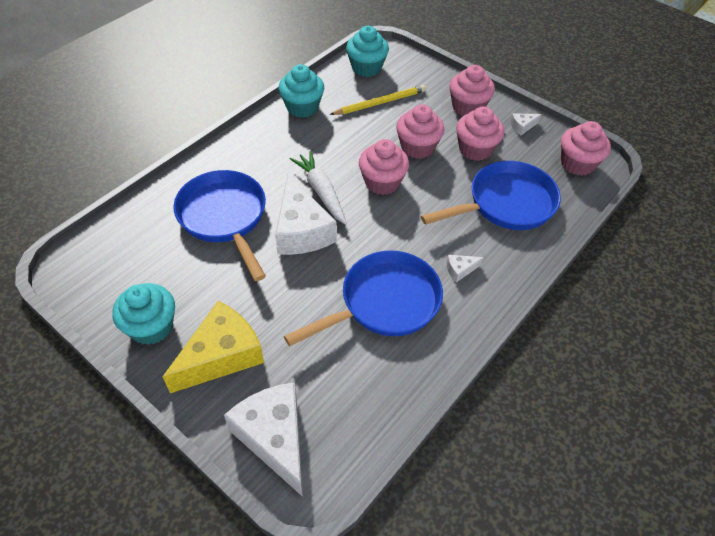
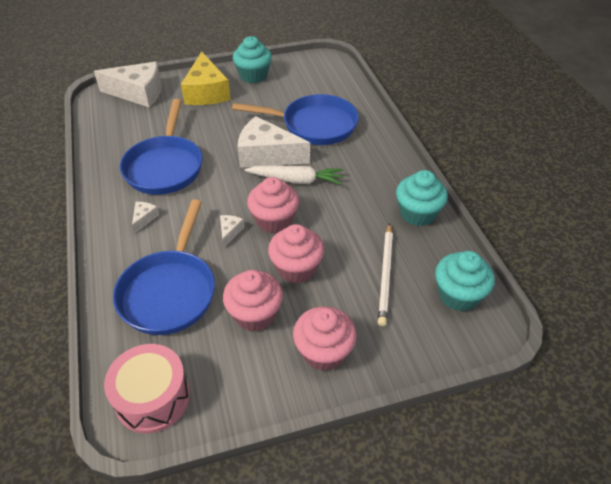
camera: 125 degrees right, 5 degrees down
yellow pencil [330,85,426,115] -> white pencil [378,223,393,326]
white cheese [510,114,542,135] -> white cheese moved to [220,215,244,247]
pink cupcake [561,121,611,176] -> pink drum [104,344,190,434]

